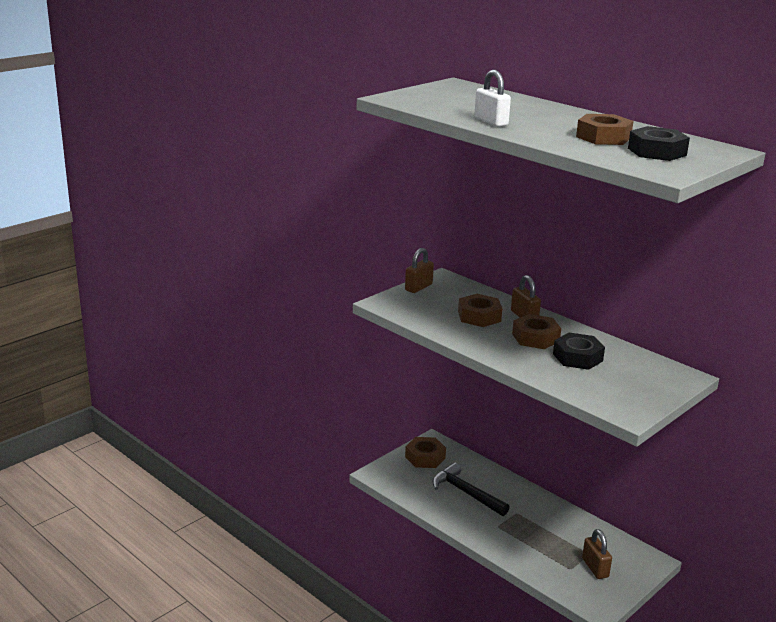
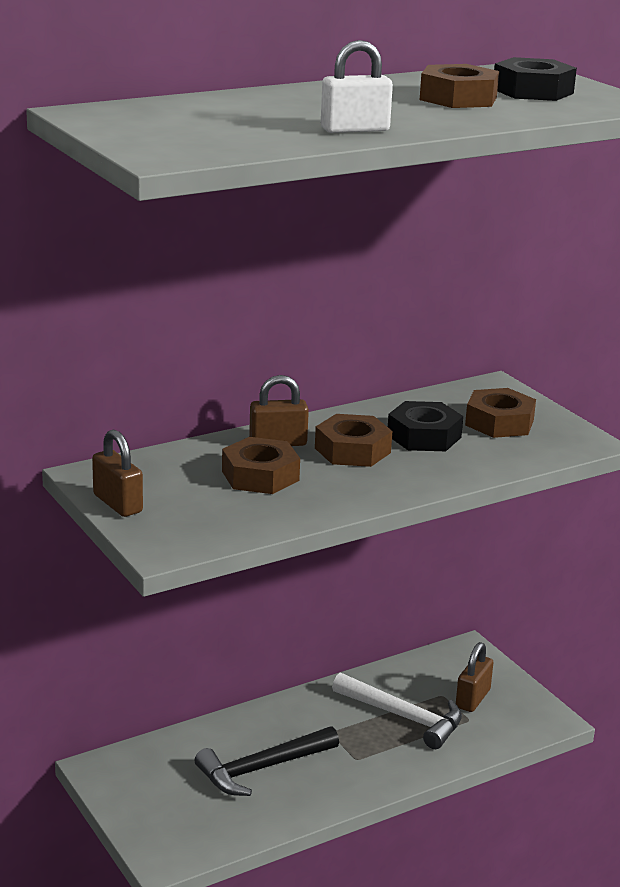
camera: 75 degrees left, 0 degrees up
brown nut [405,437,446,468] -> brown nut moved to [465,388,536,438]
brown padlock [582,529,612,579] -> brown padlock turned 60 degrees counterclockwise [456,642,493,712]
none -> white hammer [332,673,462,749]

